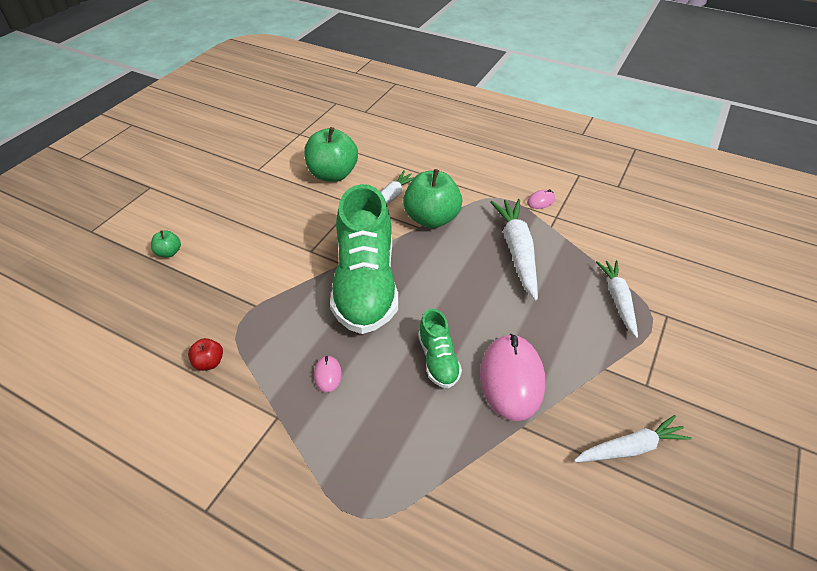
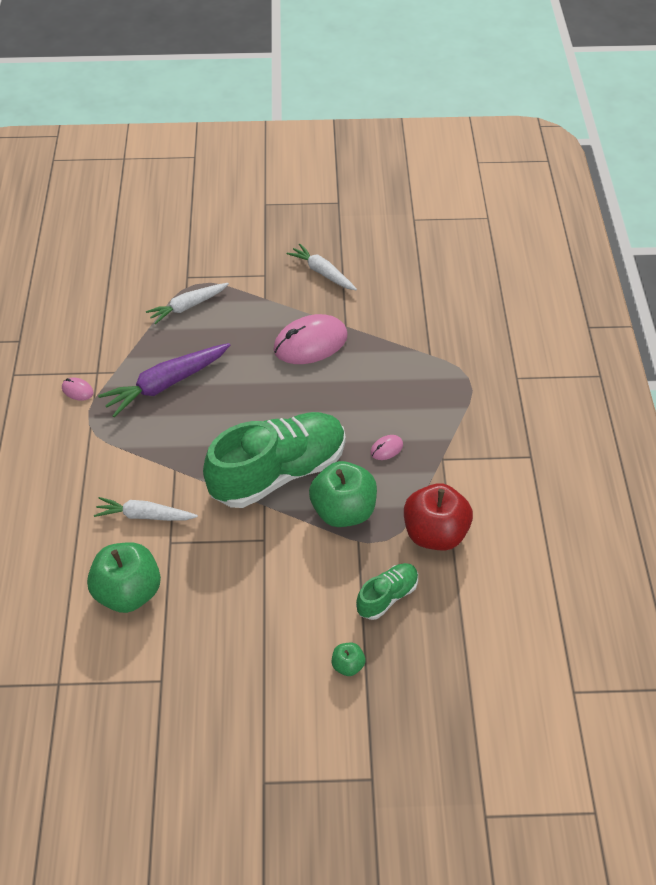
camera: 120 degrees left, 5 degrees up
red apple [188,338,223,371] -> red apple [404,483,473,551], size x2.19
green apple [403,169,462,228] -> green apple moved to [309,461,377,527]
green shoe [418,309,462,388] -> green shoe moved to [356,563,418,620]
white carrot [490,199,538,301] -> purple carrot [98,343,230,417]

